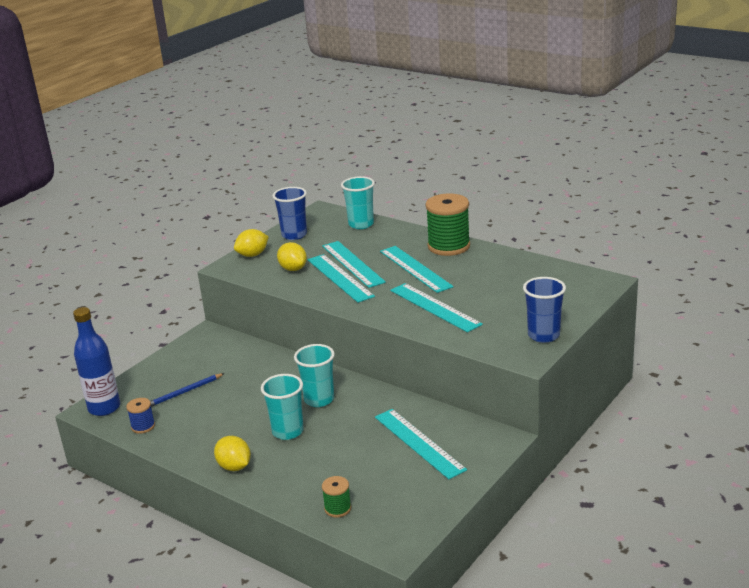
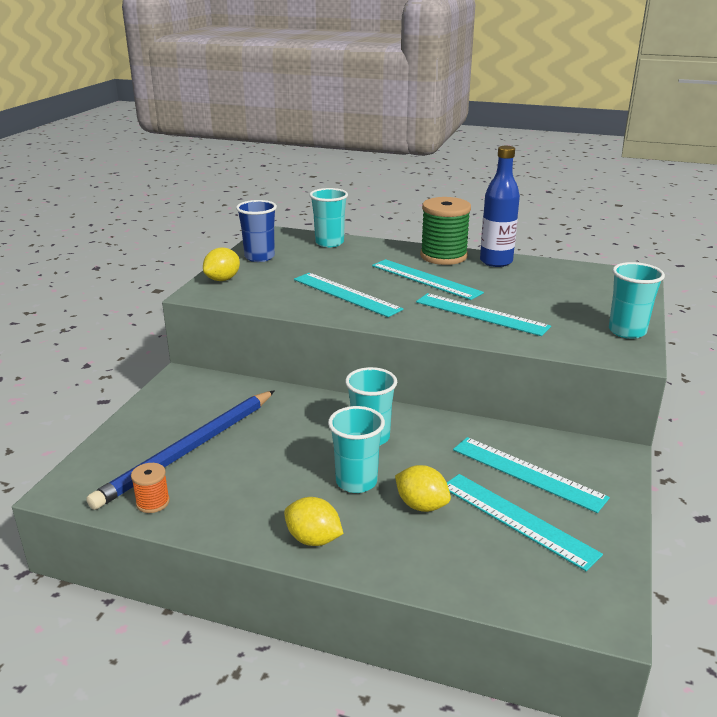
camera: 20 degrees left, 0 degrees up
blue bottle [73,307,120,416] -> blue bottle moved to [480,146,520,267]
blue spool [126,398,155,434] -> orange spool [131,463,170,513]
blue pencil [150,373,225,407] -> blue pencil [86,390,275,510], size x2.09
yellow lemon [277,242,307,271] -> yellow lemon moved to [395,465,451,512]
turquoise ruler [322,241,386,288] -> turquoise ruler moved to [447,474,603,571]
green spool [322,476,351,518] -> none
blue cup [523,277,566,343] -> turquoise cup [609,262,665,339]

